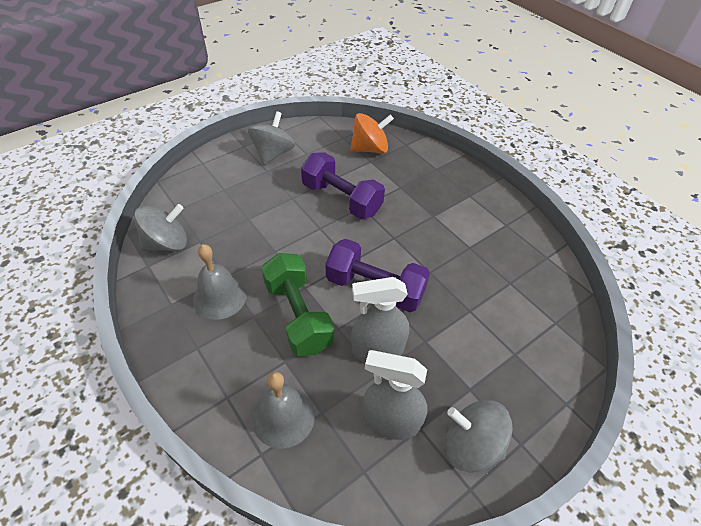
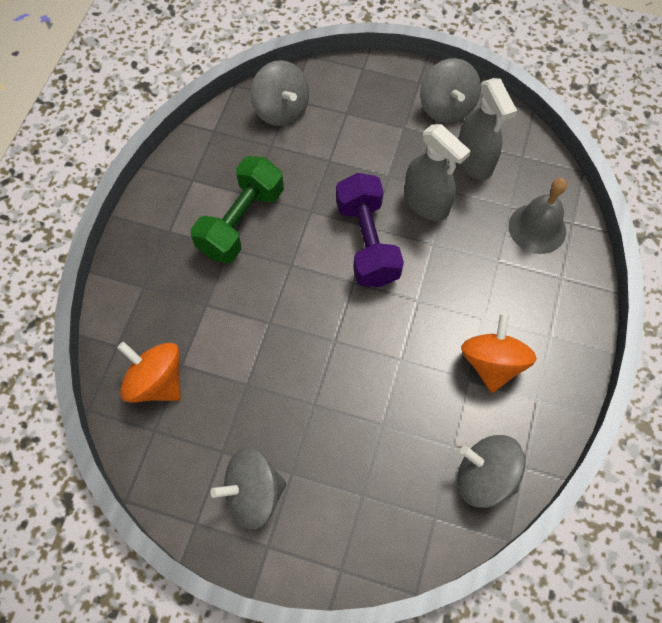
camera: 125 degrees left, 15 degrees up
grey bell [193,244,247,320] -> orange spinning top [461,313,537,393]
green dumbbell [261,253,334,356] -> green dumbbell moved to [191,156,284,263]
purple dumbbell [301,152,385,219] -> none
none -> grey spinning top [250,60,309,126]

